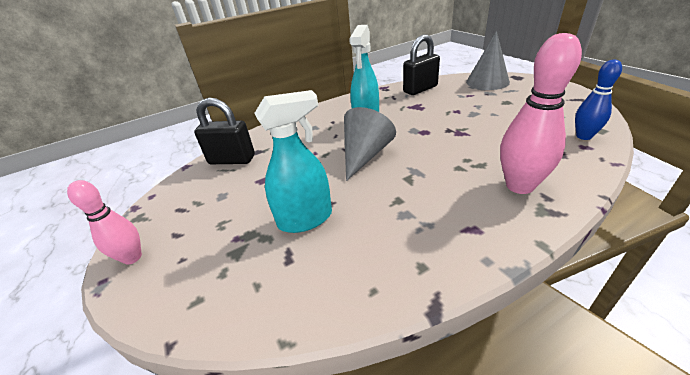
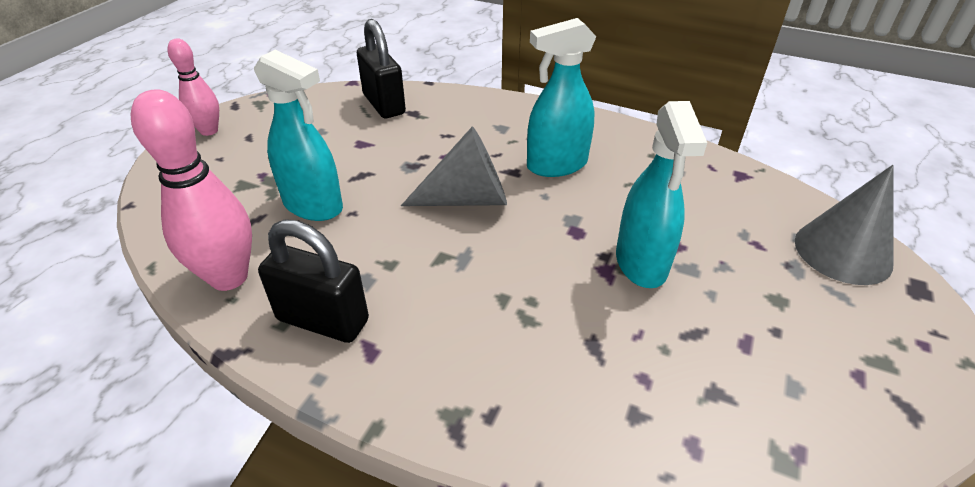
camera: 50 degrees right, 5 degrees up
black padlock [403,35,440,95] -> black padlock moved to [258,220,369,343]
pink bowling pin [500,33,582,194] -> pink bowling pin moved to [131,89,252,291]
blue bowling pin [575,60,622,140] -> none
none -> turquoise spray bottle [616,101,707,288]

